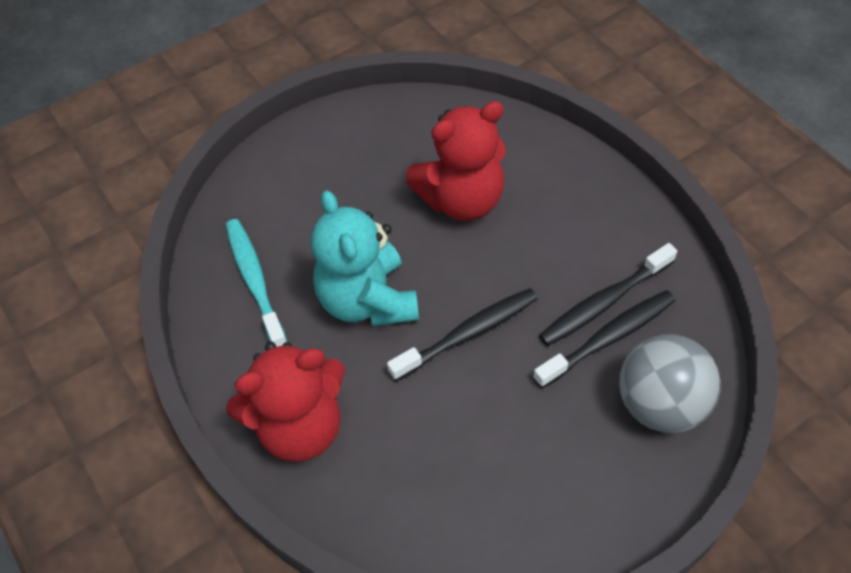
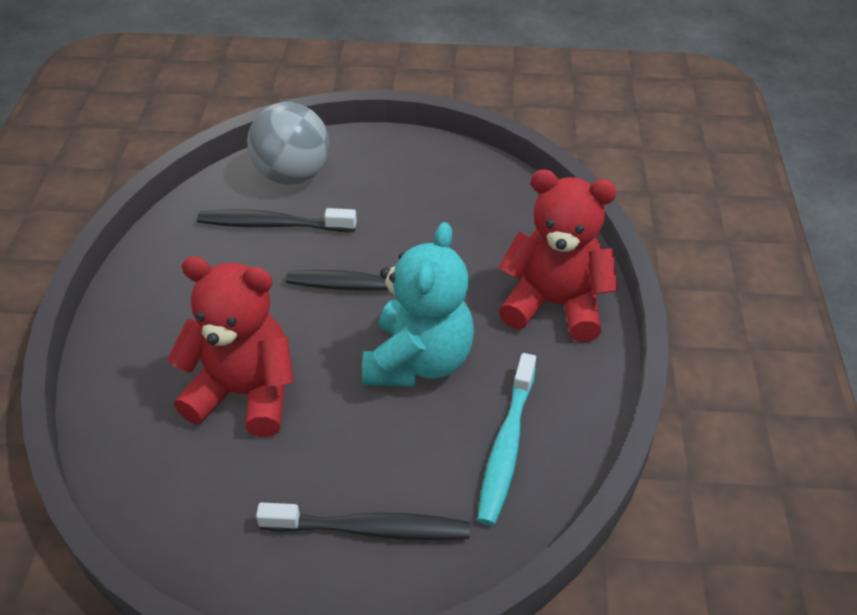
camera: 145 degrees left, 10 degrees down
black toothbrush [539,243,677,346] -> black toothbrush moved to [256,503,470,540]

